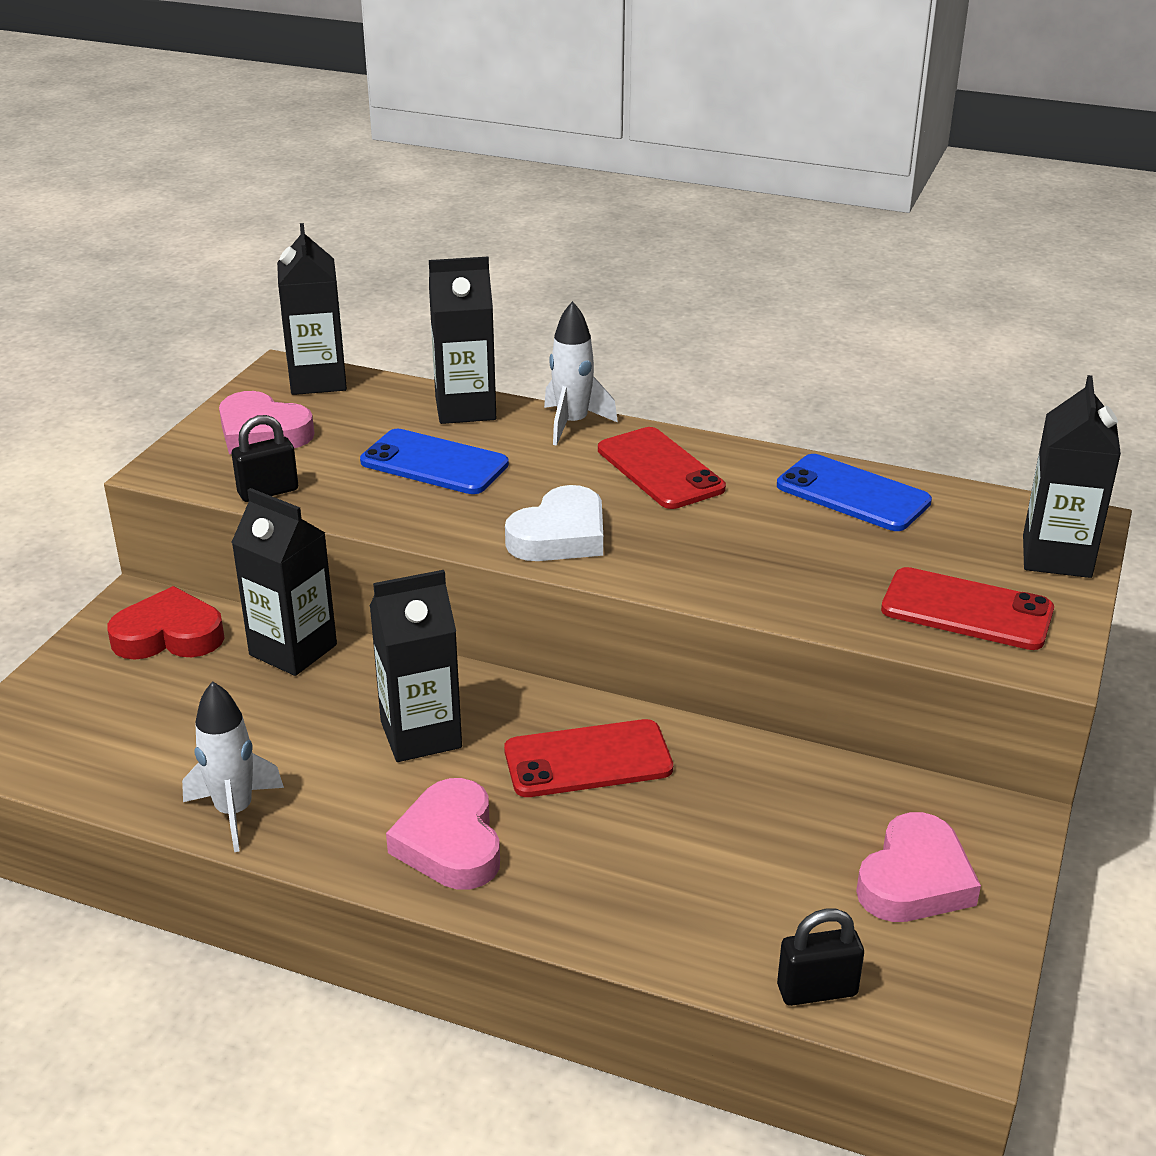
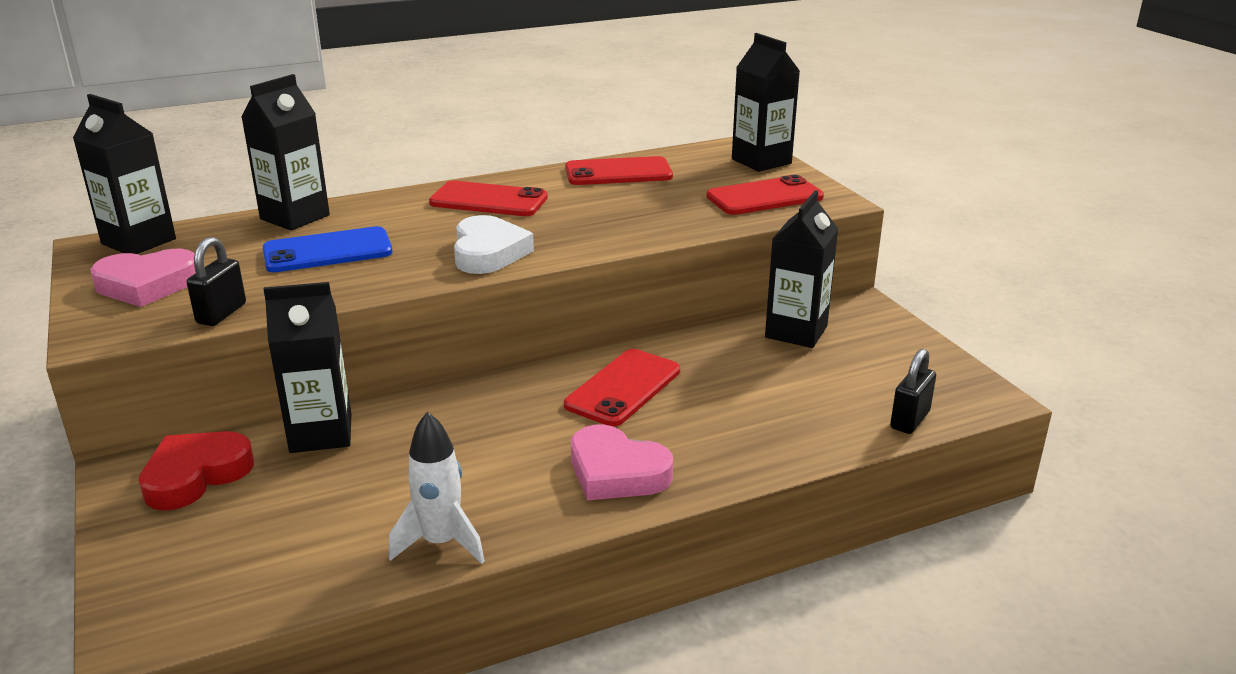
camera: 45 degrees left, 5 degrees down
black carton [370,570,462,762] -> black carton moved to [765,190,838,348]
white rocket [544,301,618,446] -> none
blue phone [777,454,932,531] -> red phone [565,156,673,185]
pink heart [856,812,981,922] -> none

